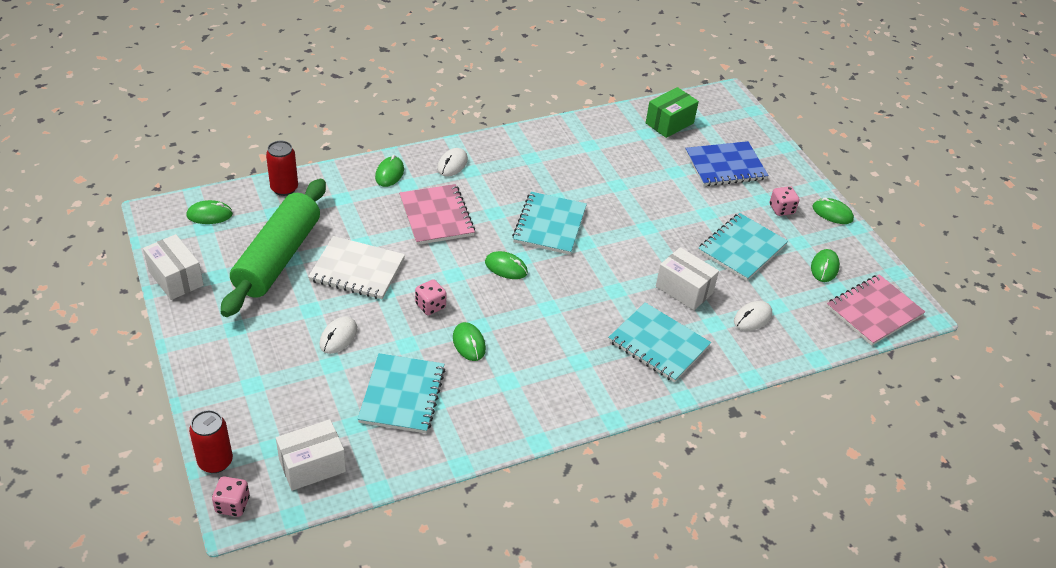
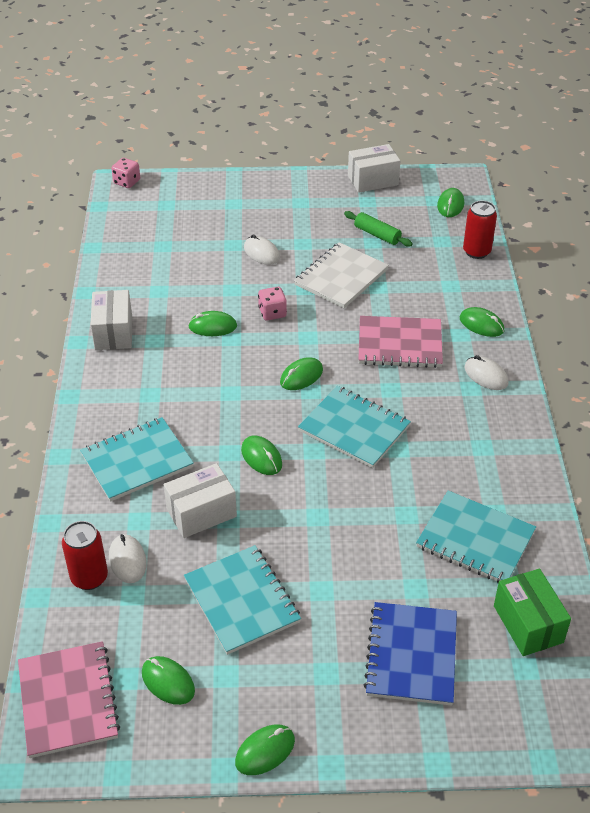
camera: 115 degrees right, 0 degrees up
red can [189,410,233,473] -> red can moved to [62,521,108,590]
green rolling pin [221,179,326,317] -> green rolling pin [344,211,413,247], size x0.42
white box [276,419,346,491] -> white box moved to [91,290,132,350]
turquoise notebook [358,353,446,433] -> turquoise notebook moved to [416,491,536,583]
pink dice [770,186,799,216] -> none
none -> green mouse [241,436,282,475]

